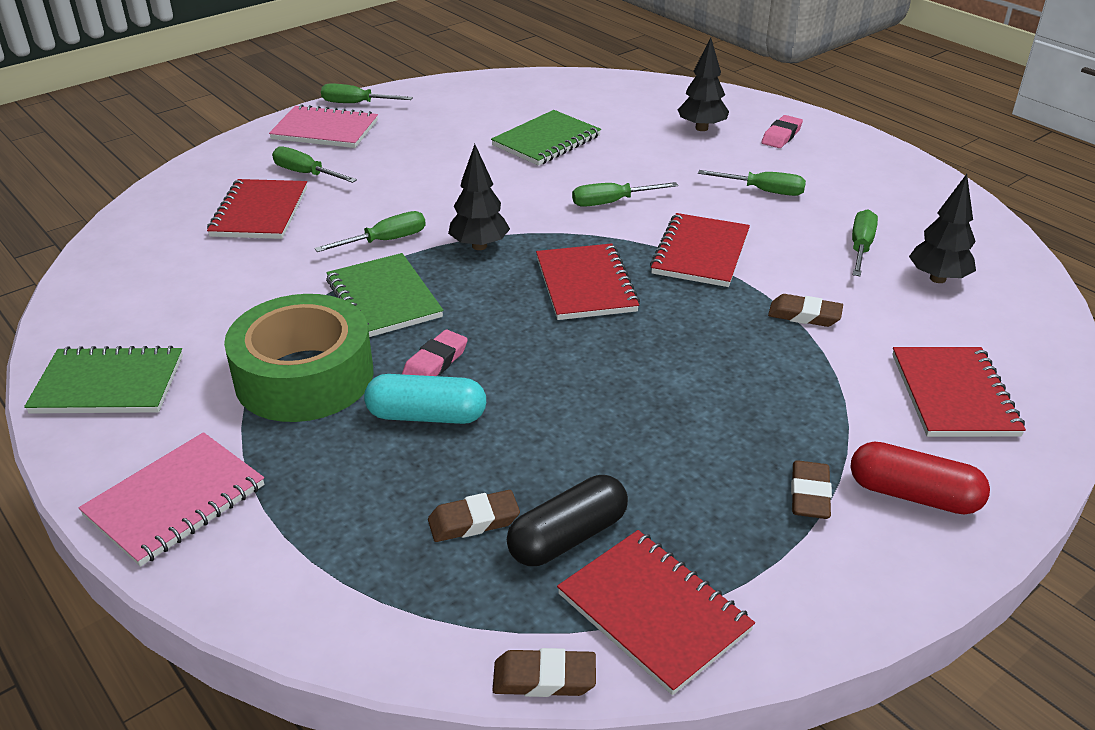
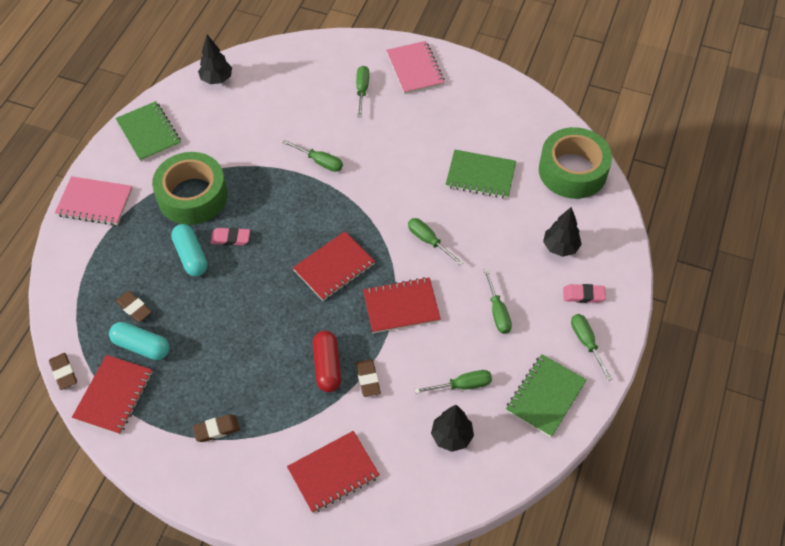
camera: 60 degrees right, 20 degrees up
red notebook [207,179,307,239] -> none
green screwdriver [321,83,413,103] -> green screwdriver moved to [571,314,612,381]
green notebook [326,253,443,337] -> green notebook moved to [506,354,587,437]
black tree [448,144,510,250] -> black tree moved to [198,35,232,84]
black capsule [507,475,628,566] -> turquoise capsule [109,322,170,360]
red capsule [851,441,990,515] -> red capsule moved to [313,331,341,392]
none -> green tape [539,127,612,199]

